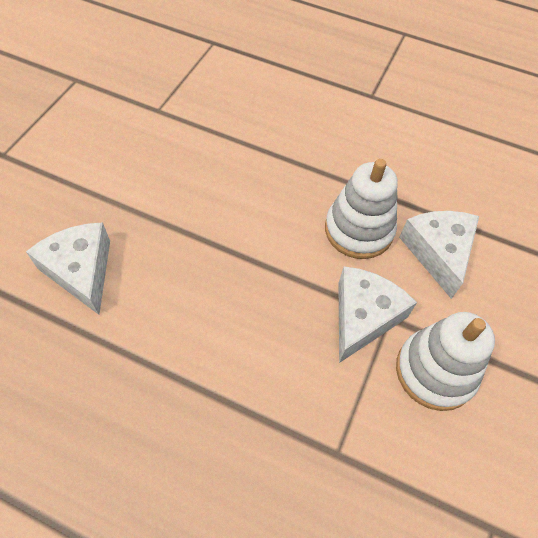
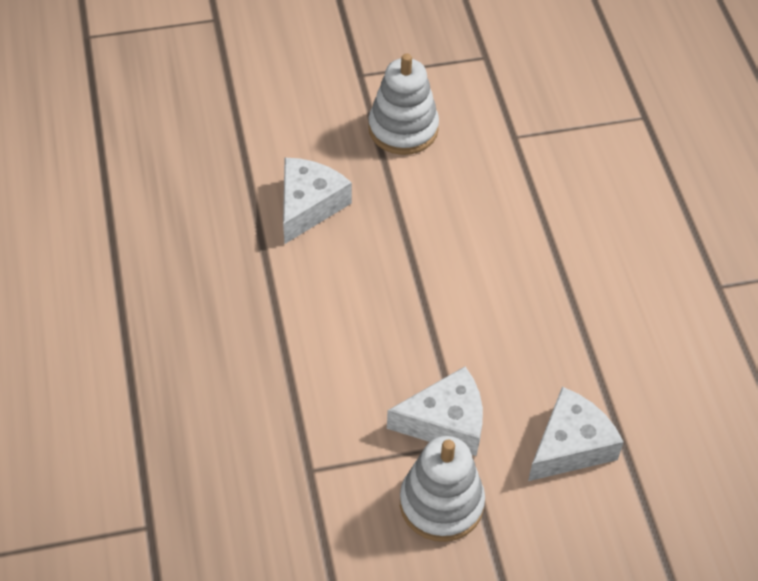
camera: 55 degrees right, 5 degrees down
white stacking toy [325,159,398,259] -> white stacking toy moved to [368,53,439,155]

